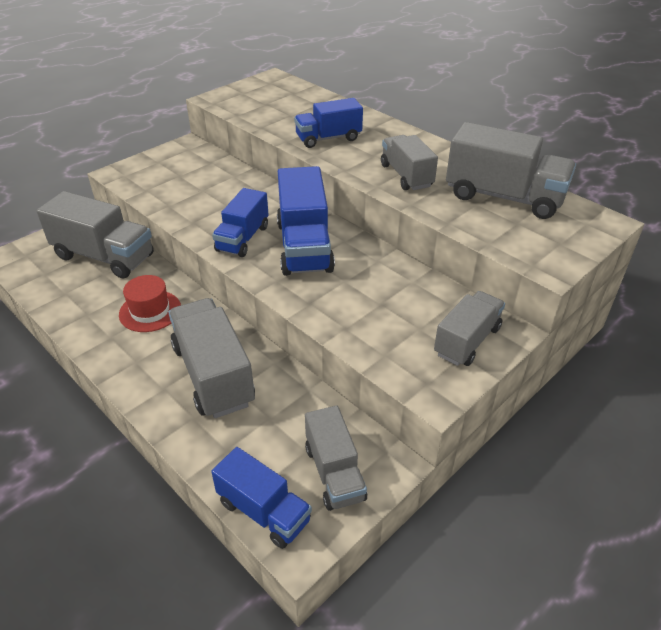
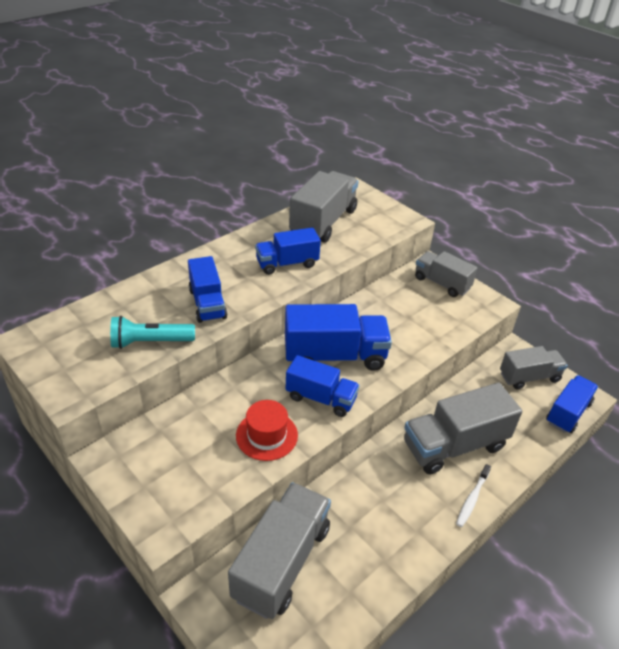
camera: 90 degrees left, 0 degrees up
red hat [119,275,181,332] -> red hat moved to [236,400,298,461]
grey truck [381,135,438,190] -> blue truck [255,227,321,275]
none -> turquoise flashlight [110,316,195,349]
none -> white toothbrush [456,464,491,527]

